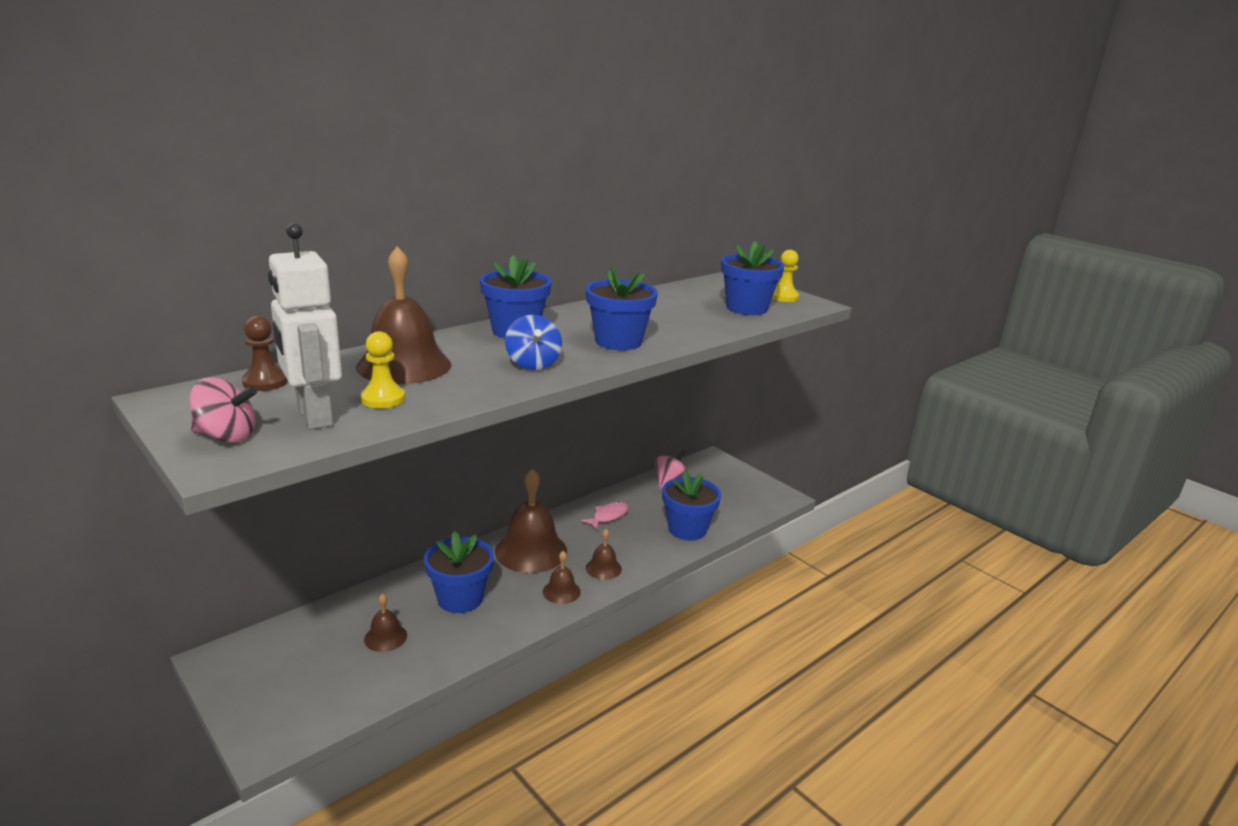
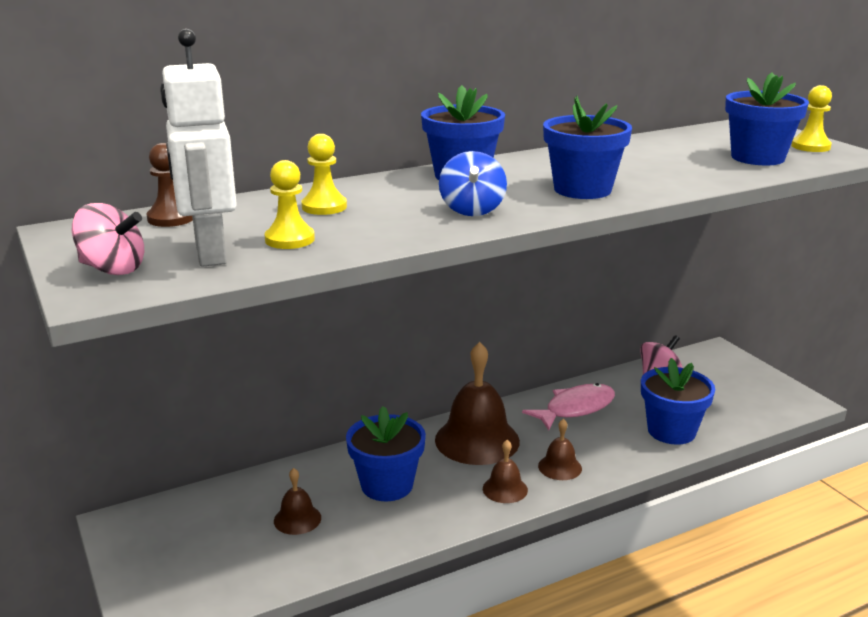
camera: 15 degrees right, 0 degrees up
brown bell [356,246,451,384] -> yellow pawn [301,134,347,215]
pink fish [581,502,628,530] -> pink fish [522,383,615,430], size x1.55

